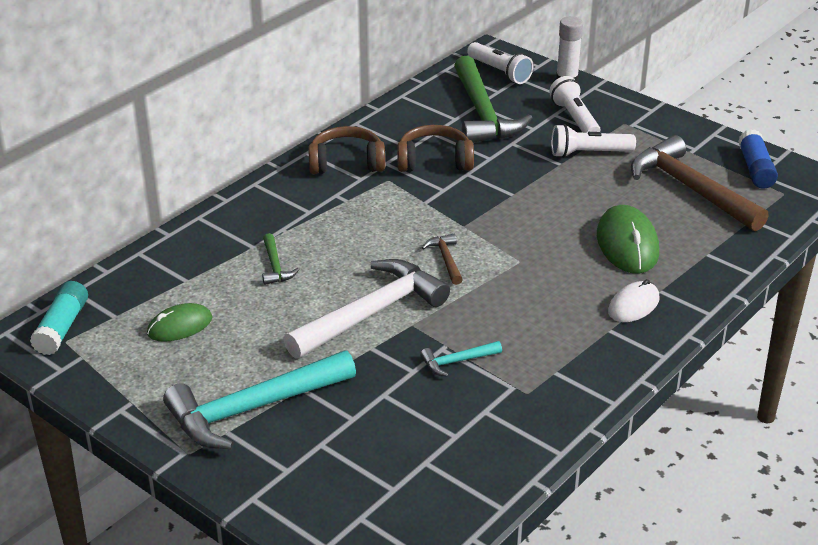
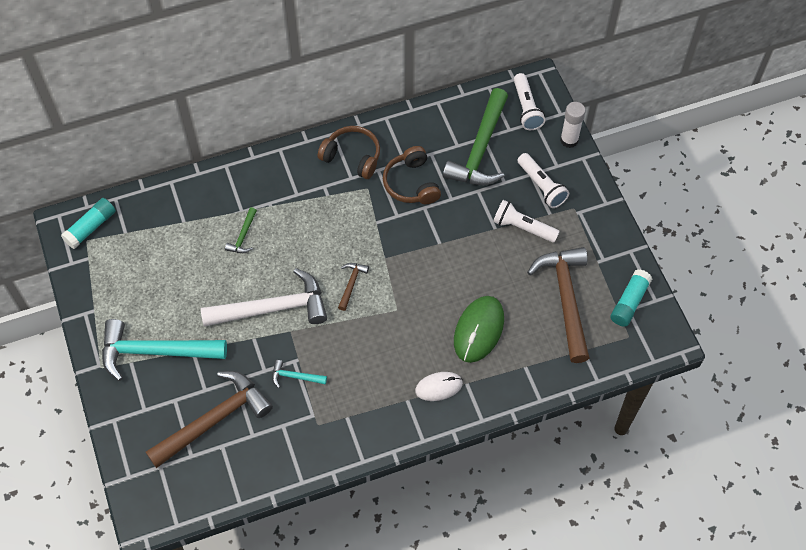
camera: 30 degrees right, 25 degrees up
green mouse [147,303,212,342] -> none
brown headphones [397,125,474,172] -> brown headphones turned 135 degrees counterclockwise [383,146,441,204]
white flashlight [549,76,600,133] -> white flashlight turned 135 degrees clockwise [518,153,569,208]
blue glue stick [738,129,778,188] -> turquoise glue stick [610,269,652,327]
none -> brown hammer [146,371,273,468]

